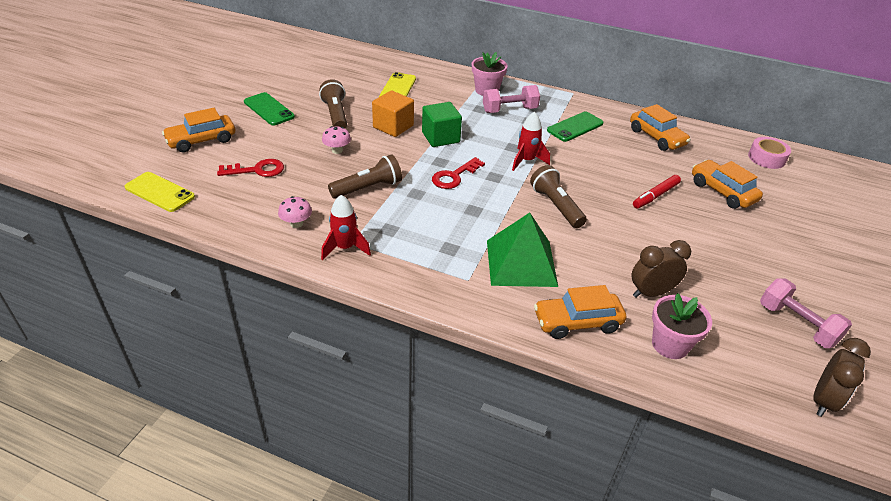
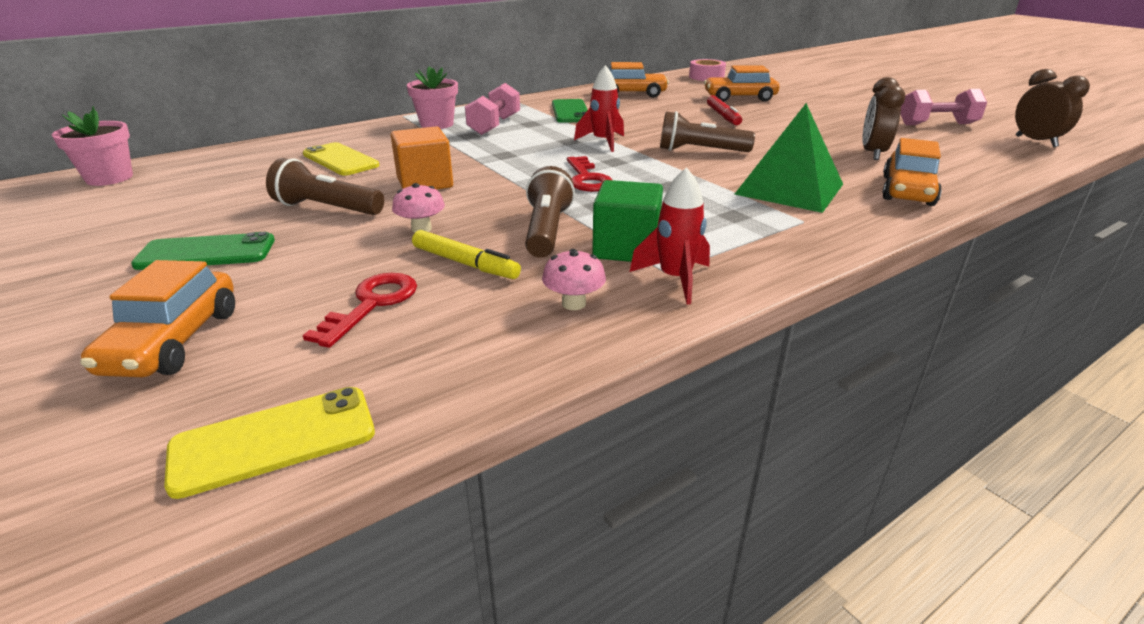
camera: 55 degrees left, 10 degrees down
green cube [422,102,462,147] -> green cube moved to [592,180,663,262]
pink flower pot [652,293,712,359] -> pink flower pot moved to [52,106,133,186]
none -> yellow marker [412,230,521,279]

